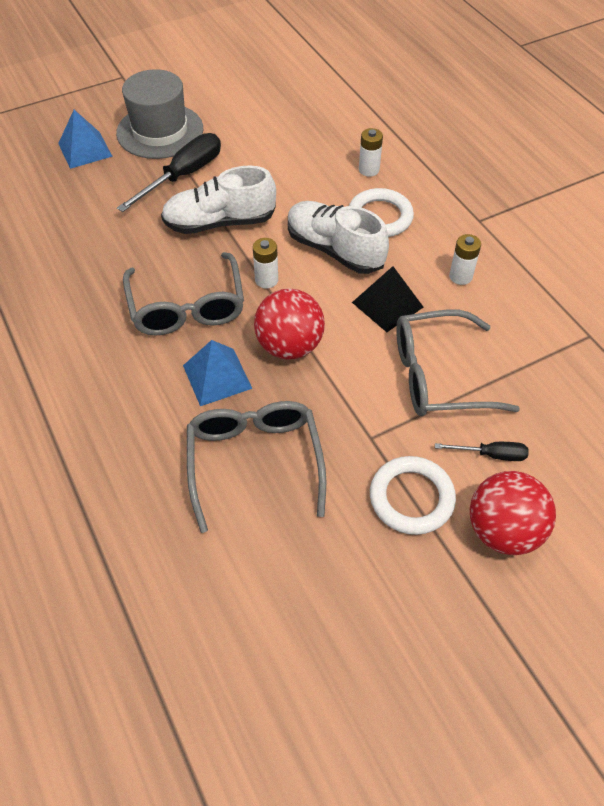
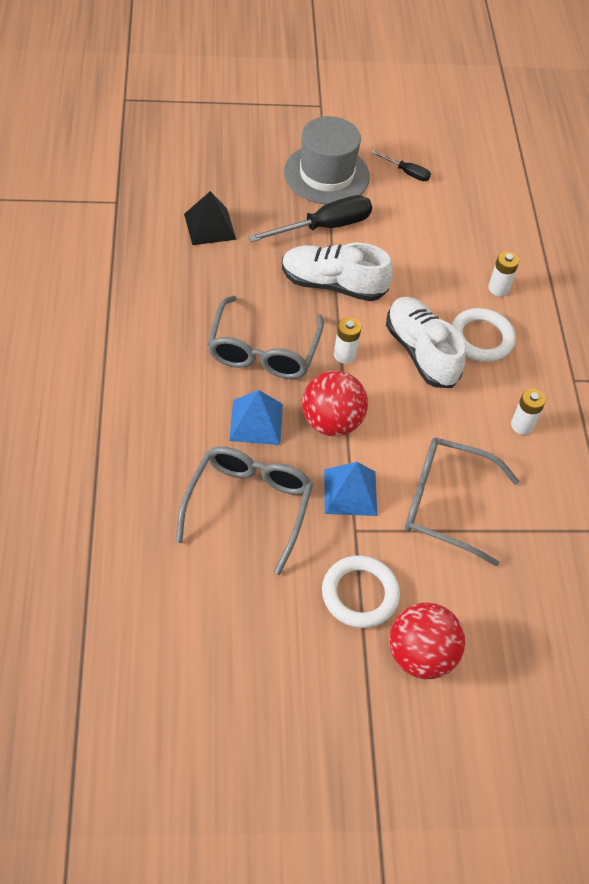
camera: 20 degrees right, 0 degrees up
blue pyramid [58,110,113,169] -> blue pyramid moved to [324,462,377,516]
black pyramid [352,266,424,332] -> black pyramid moved to [184,191,236,245]
black screwdriver [435,442,529,461] -> black screwdriver moved to [371,151,431,181]

